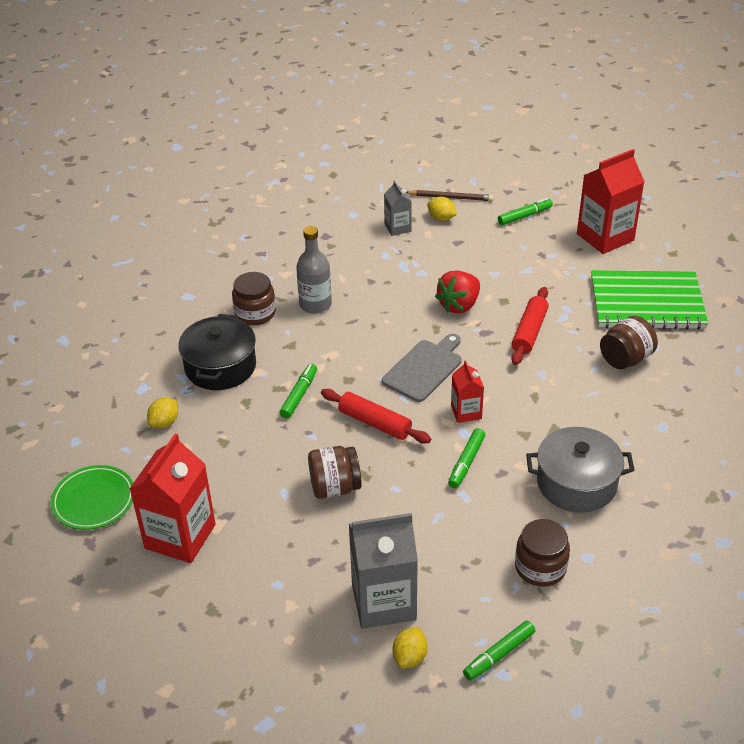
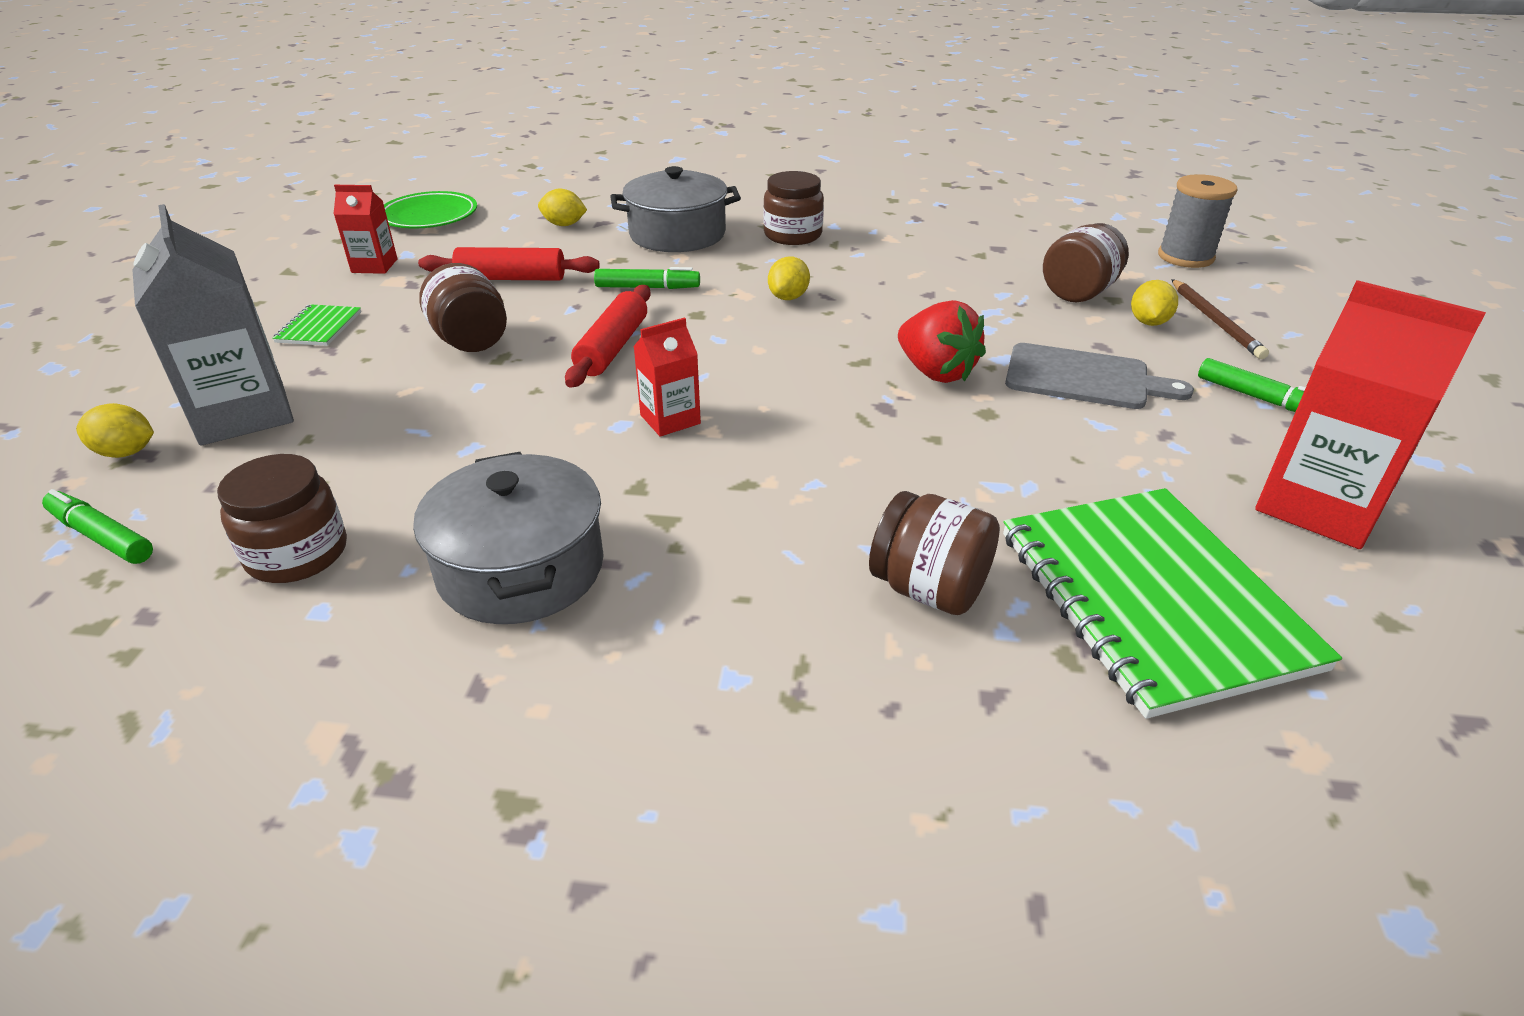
camera: 70 degrees right, 5 degrees down
red carton [129,433,215,563] -> red carton [334,185,398,274], size x0.53
black pot [178,314,256,390] -> grey pot [610,166,741,252]
grey bottle [296,226,332,314] -> none
grey cutting board [382,334,462,402] -> grey cutting board moved to [1005,343,1194,409]
grey carton [384,181,412,236] -> brown jar [1043,223,1129,302]
red strawberry [435,271,480,313] -> red strawberry turned 150 degrees counterclockwise [898,300,986,383]
green marker [448,428,485,488] -> none
red rolling pin [511,287,549,365] -> red rolling pin moved to [418,247,600,281]
none -> green notebook [272,304,361,346]
none -> yellow lemon [768,257,810,300]
none -> grey spool [1158,174,1237,268]

